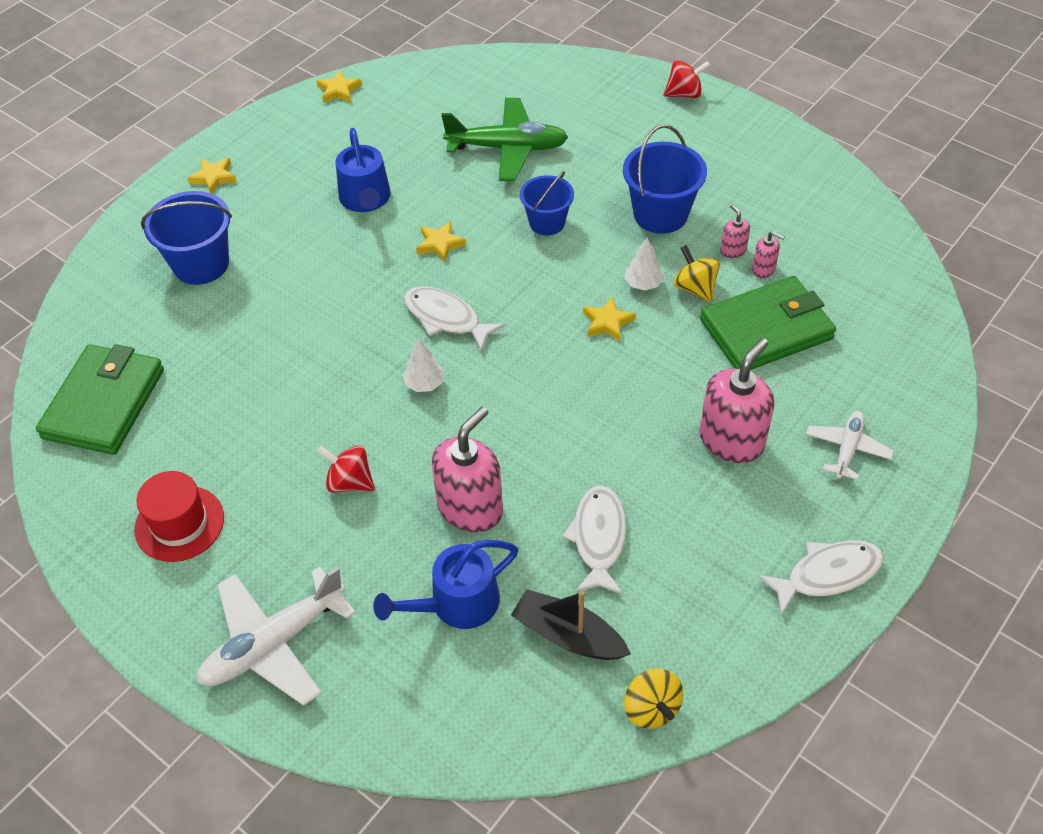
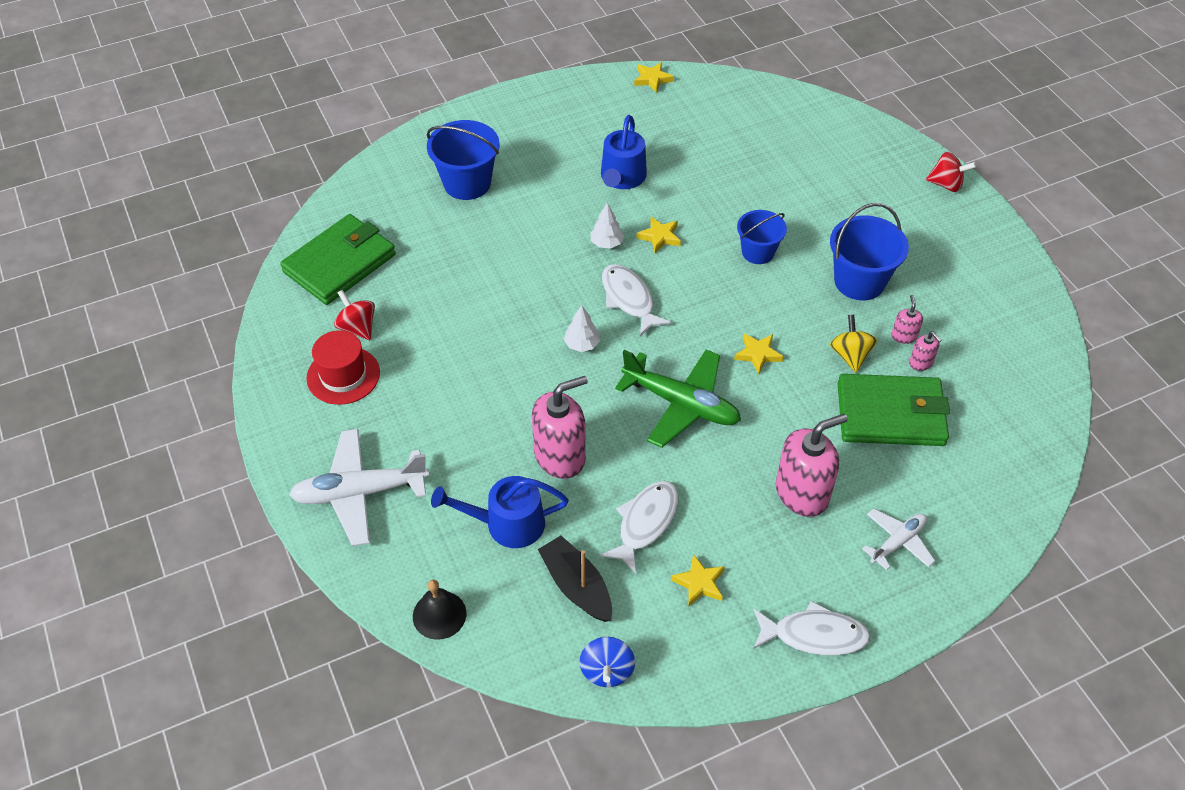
camera: 25 degrees right, 0 degrees up
yellow star [188,158,237,194] -> yellow star moved to [671,554,725,607]
red spinning top [317,445,375,493] -> red spinning top moved to [334,290,375,340]
green plane [441,98,568,181] -> green plane moved to [615,349,741,448]
white tree [624,238,664,291] -> white tree moved to [590,203,624,249]
yellow spinning top [624,668,683,729] -> blue spinning top [580,637,635,687]
none -> black bell [413,580,466,640]

